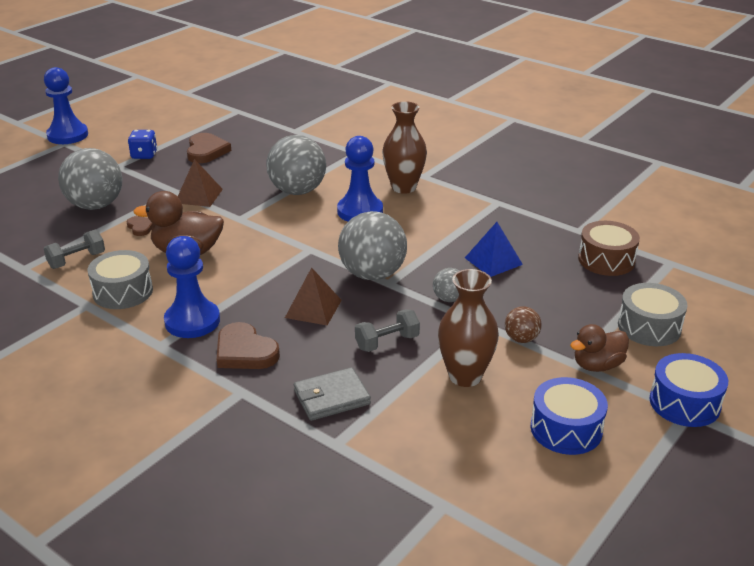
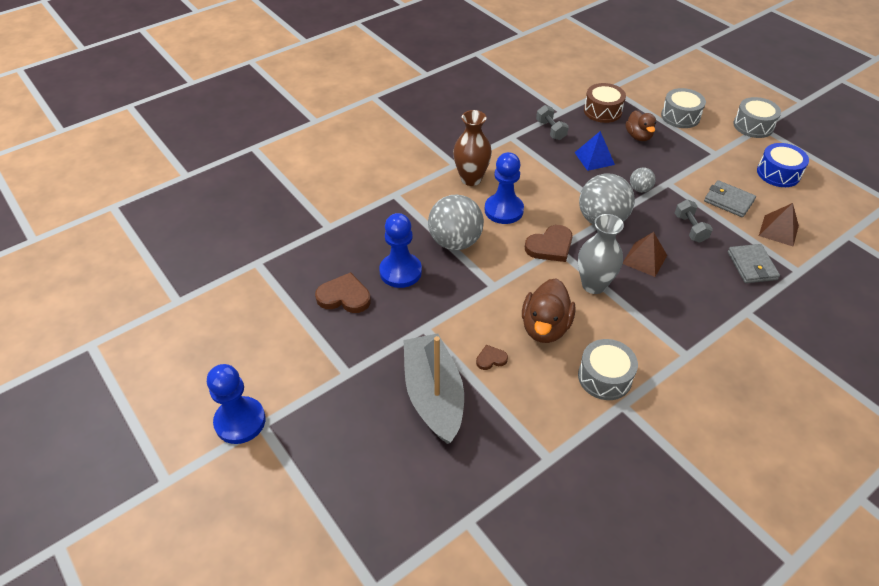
camera: 75 degrees left, 15 degrees up
grey dumbbell [43,229,105,269] -> grey dumbbell moved to [536,105,569,140]
grey ball [58,148,122,210] -> grey boat [403,333,464,444]
blue dice [128,130,157,159] -> none
blue pawn [164,236,220,338] -> blue pawn moved to [379,213,422,288]
brown pyramid [178,159,223,207] -> brown pyramid moved to [759,203,799,247]
brown heart [217,322,280,369] -> brown heart moved to [525,225,573,262]
brown vase [438,269,499,387] -> grey wallet [704,180,756,217]
brown ball [505,306,542,343] -> none
brown duck [570,324,629,372] -> brown duck moved to [626,110,656,141]
blue drum [649,353,728,427] -> grey drum [733,97,781,138]
none -> grey vase [578,214,624,294]

